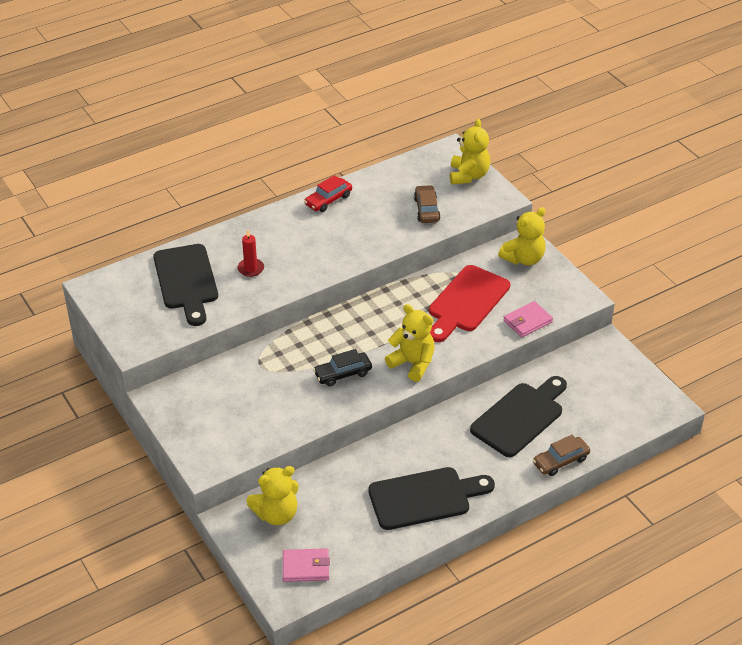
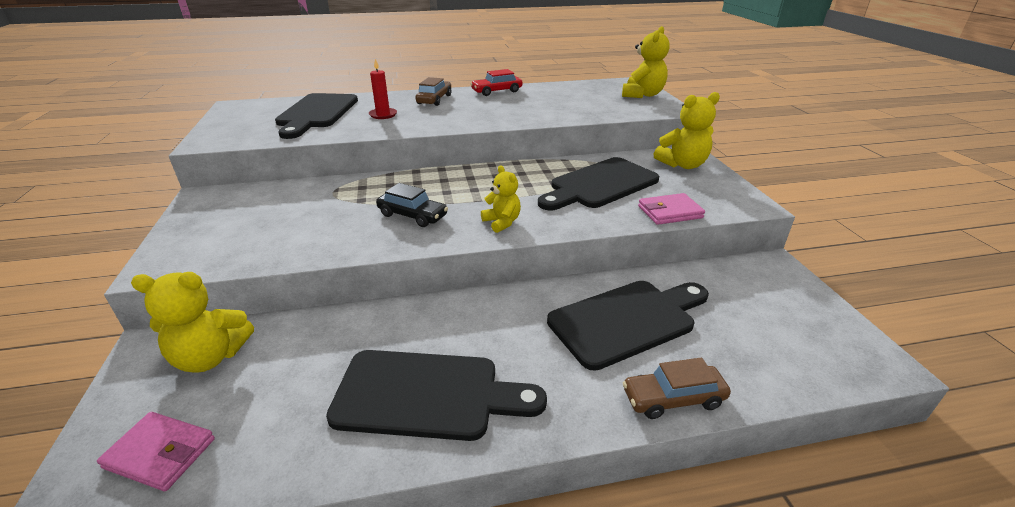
camera: 20 degrees right, 10 degrees down
black car [313,349,372,386] -> black car turned 150 degrees counterclockwise [376,183,448,227]
yellow teddy bear [385,304,435,382] -> yellow teddy bear [481,165,521,233], size x0.63
brown car [414,185,440,223] -> brown car moved to [415,77,451,106]
red cutting board [429,265,510,342] -> black cutting board [538,157,659,210]

